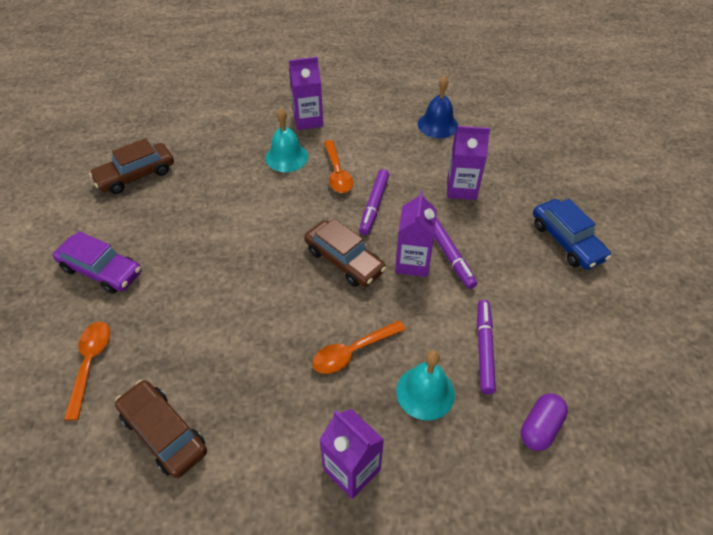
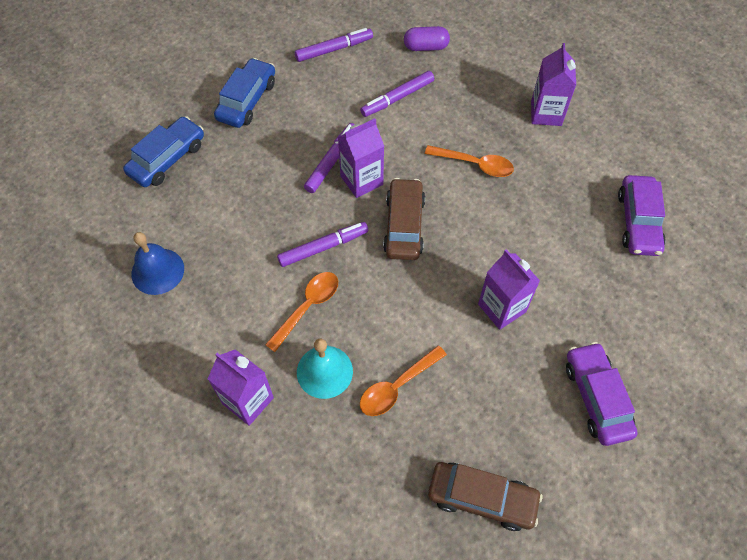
camera: 130 degrees left, 10 degrees up
orange spoon [64,322,110,421] -> orange spoon moved to [360,345,447,416]
brown car [115,380,207,478] -> purple car [618,175,665,256]
turquoise bell [396,351,455,420] -> none
purple carton [447,126,490,200] -> purple carton moved to [478,249,540,330]
none -> blue car [123,116,204,187]
none -> purple marker [295,28,373,62]

